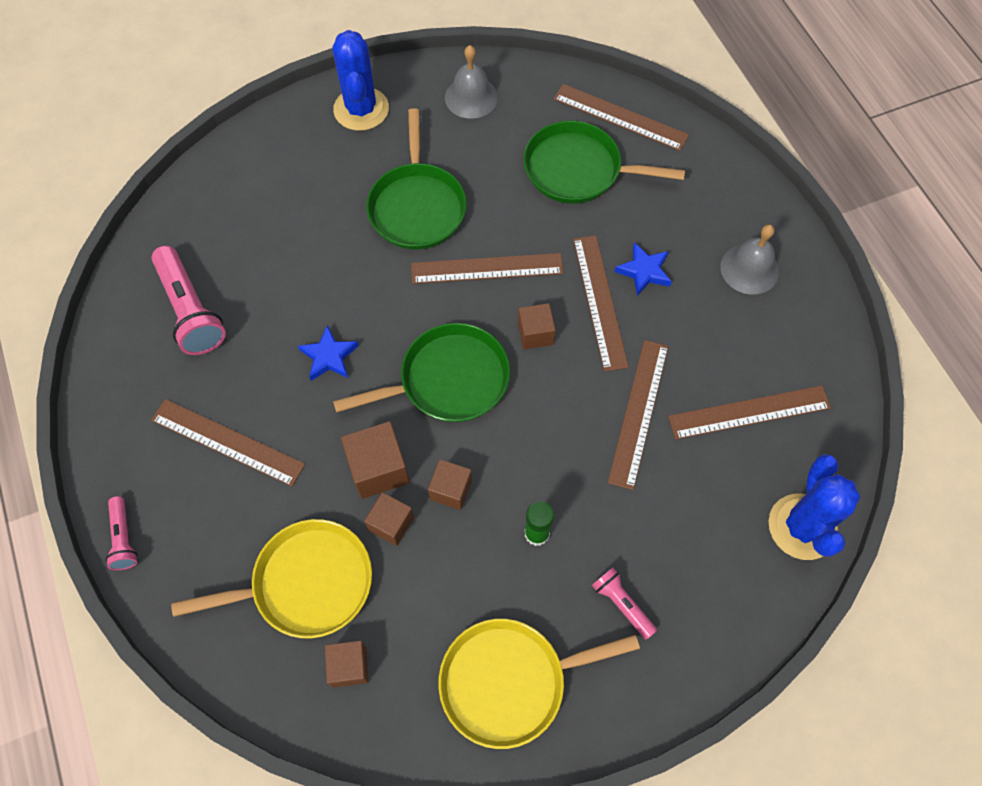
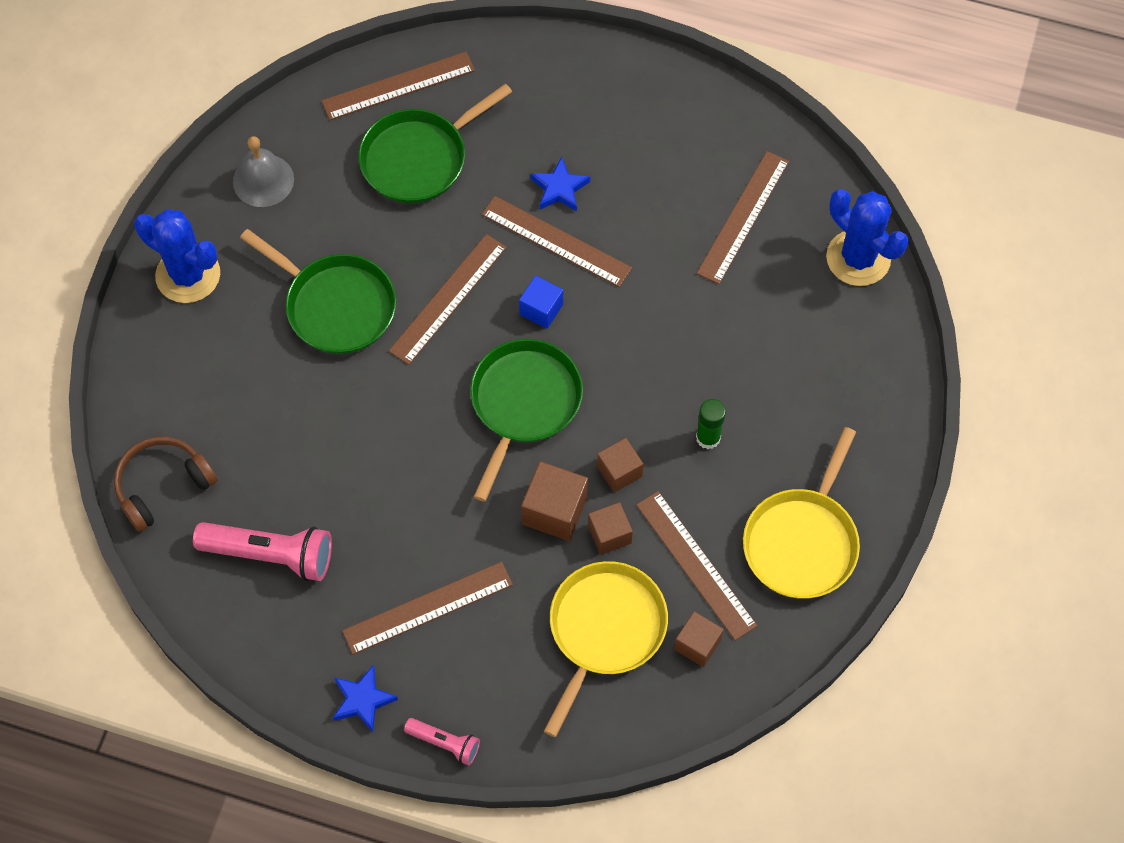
camera: 50 degrees left, 0 degrees up
blue star [298,325,359,381] -> blue star moved to [333,665,398,732]
brown cube [518,303,556,349] -> blue cube [519,275,563,329]
pink flashlight [592,567,657,640] -> none
brown ruler [608,340,669,490] -> brown ruler moved to [636,491,757,641]
grey bell [720,225,779,295] -> none
none -> brown headphones [114,436,217,532]

